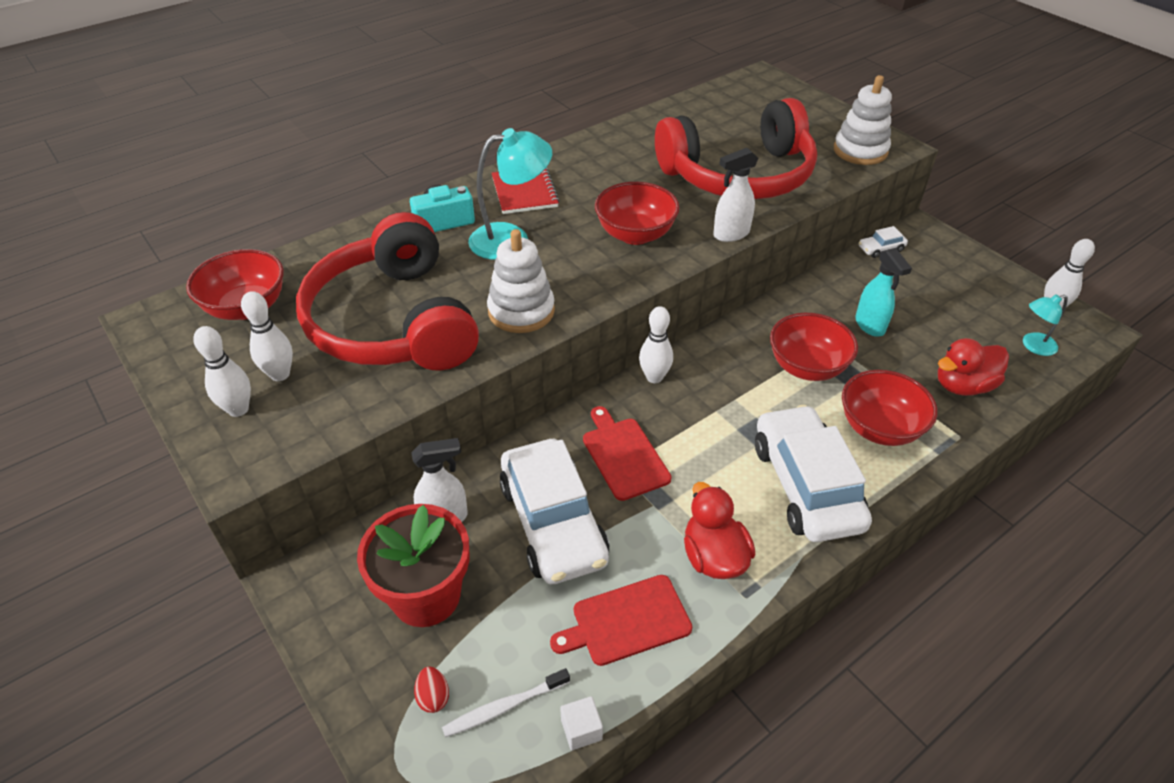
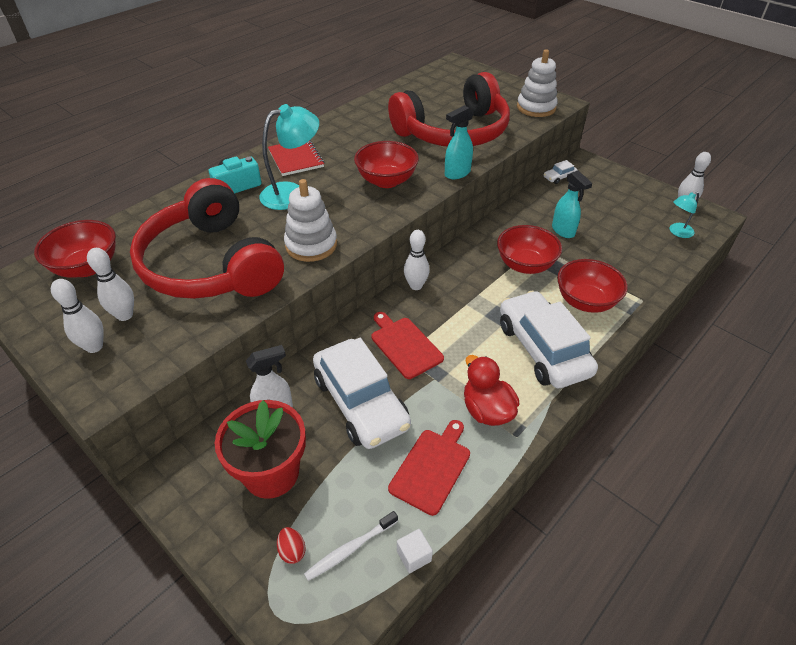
camera: 10 degrees left, 0 degrees up
red cutting board [550,575,692,666] -> red cutting board turned 150 degrees clockwise [388,420,470,516]
white spray bottle [713,148,759,242] -> turquoise spray bottle [445,105,474,179]
red duck [938,338,1009,396] -> none

